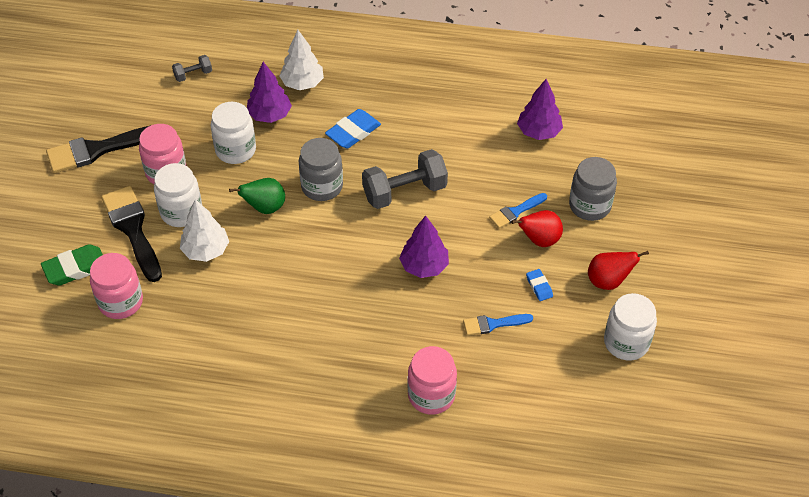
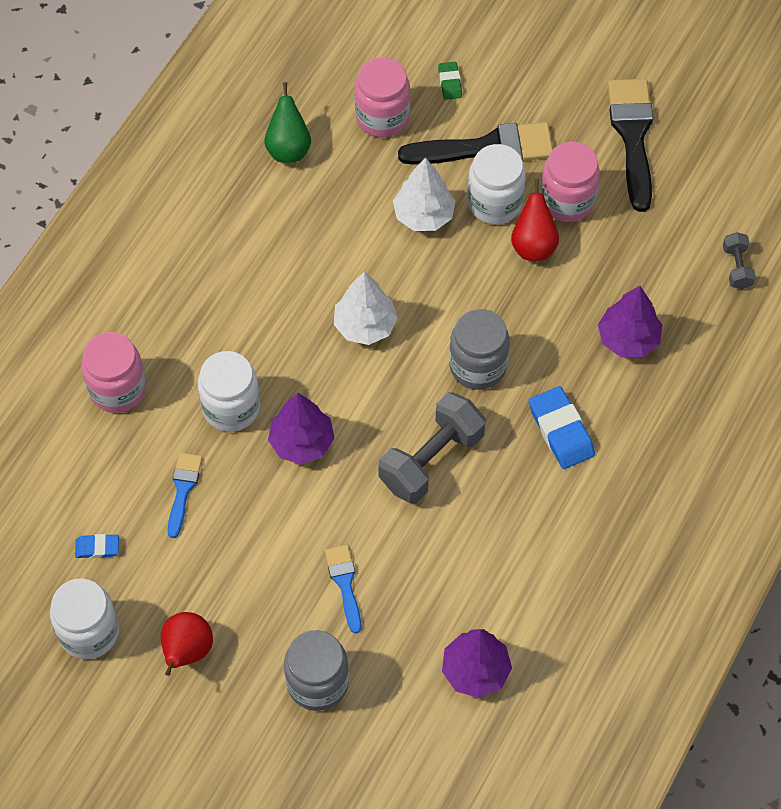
camera: 110 degrees right, 10 degrees up
green eraser [41,244,103,286] -> green eraser [438,62,462,100], size x0.55
white jar [211,102,256,164] -> white jar moved to [198,351,260,432]
green pear [229,178,285,214] -> green pear moved to [264,82,311,163]
white tree [279,30,324,90] -> white tree moved to [334,272,398,345]
grey dumbbell [362,149,448,209] -> grey dumbbell turned 45 degrees clockwise [378,393,486,503]
red pear [511,210,563,247] -> red pear moved to [511,179,559,261]
blue eraser [526,269,553,301] -> blue eraser moved to [75,534,119,558]

